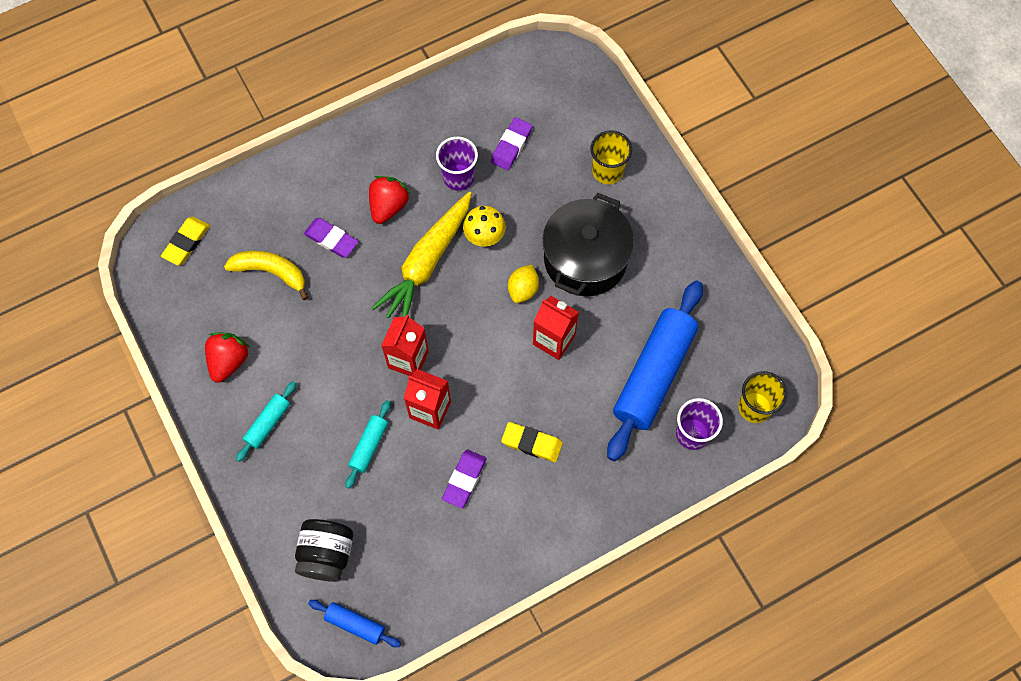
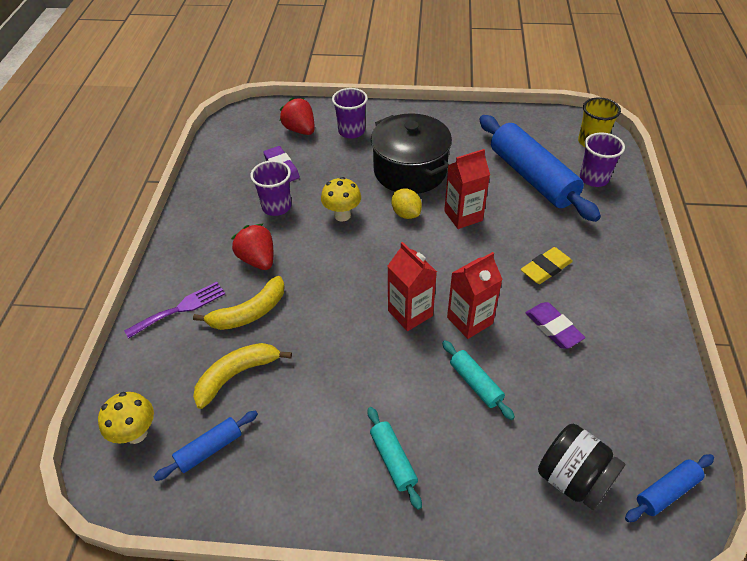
camera: 55 degrees left, 20 degrees down
yellow eraser [161,217,210,265] -> yellow mushroom [98,392,154,444]
red strawberry [205,332,249,383] -> red strawberry moved to [280,97,315,135]
purple eraser [304,218,358,258] -> yellow banana [193,276,285,330]
yellow carrot [371,192,472,318] -> none
yellow cup [590,130,632,184] -> purple cup [332,88,368,138]
none -> purple fork [124,282,225,338]
none -> blue rolling pin [154,411,258,481]

